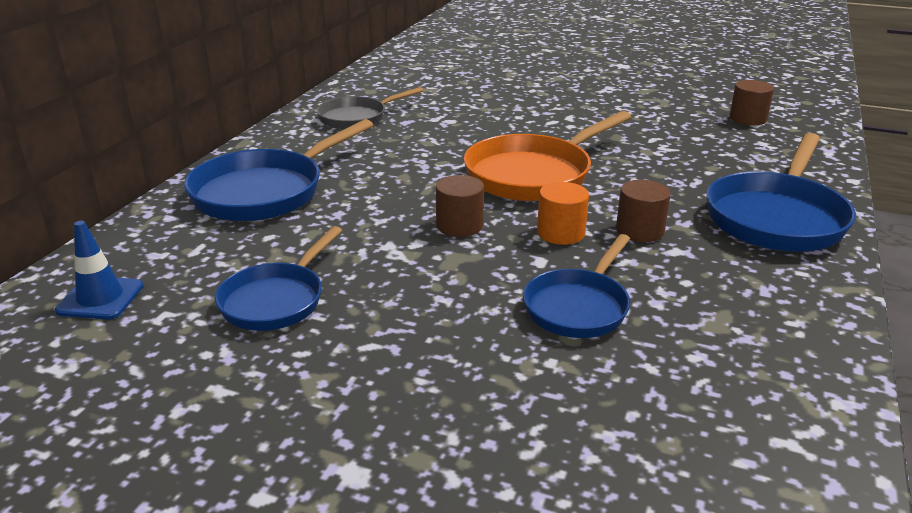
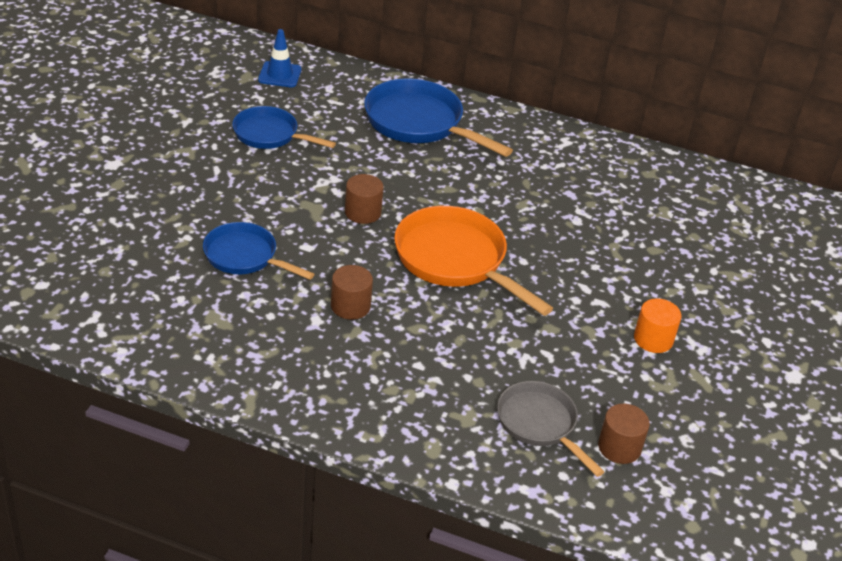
camera: 85 degrees right, 10 degrees up
grey pan [316,87,423,130] -> grey pan moved to [497,381,605,477]
orange cylinder [537,182,589,245] -> orange cylinder moved to [634,298,682,353]
blue pan [706,133,856,252] -> none

